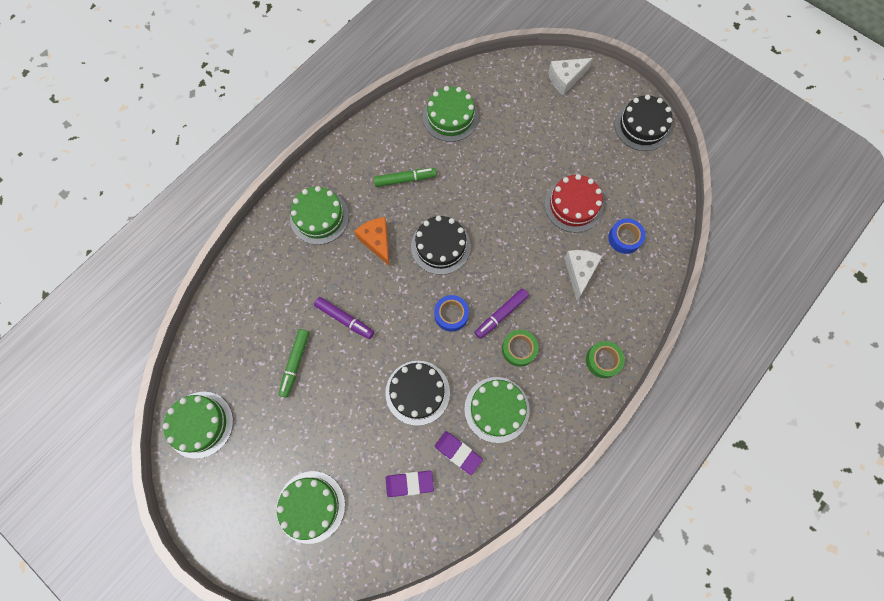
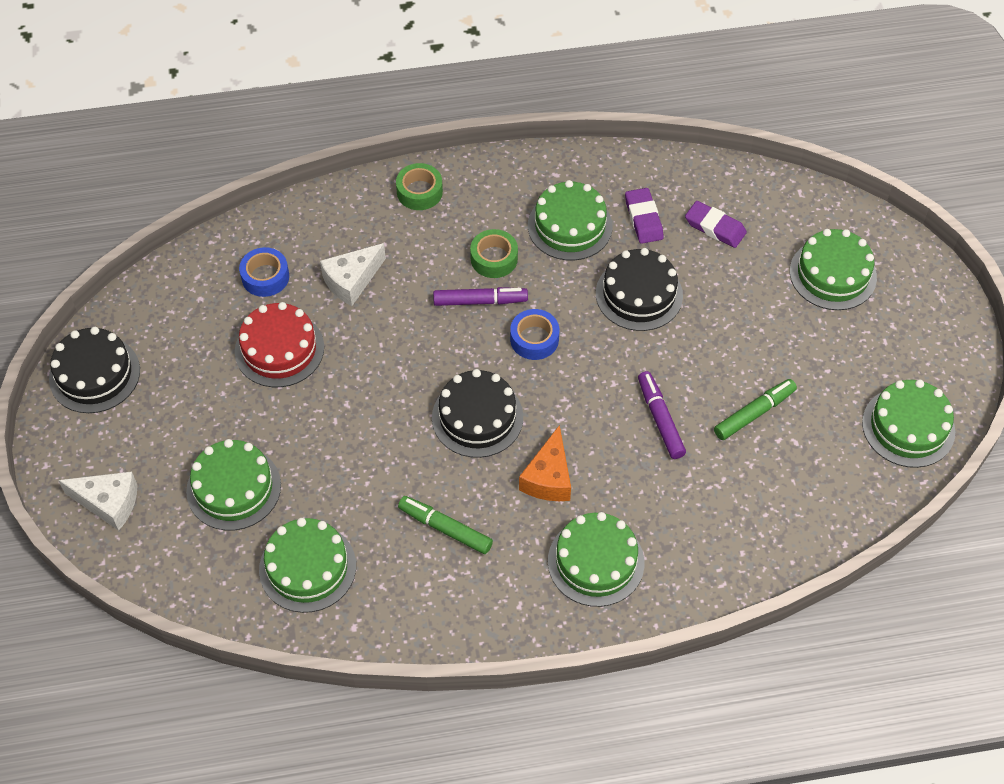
camera: 140 degrees left, 15 degrees down
none -> green cake [186,439,281,531]

